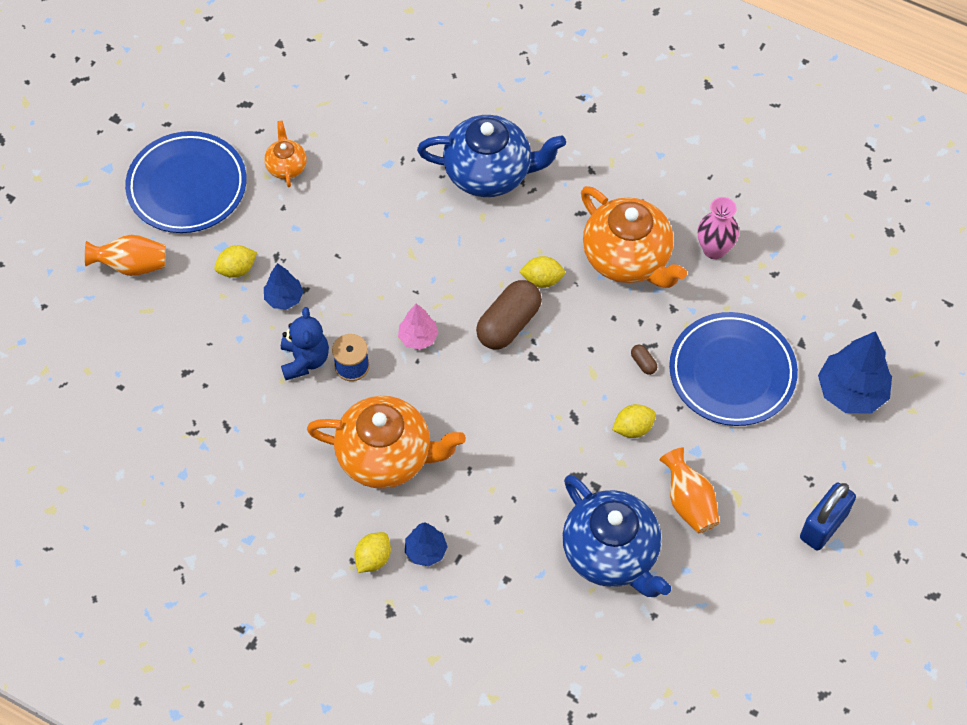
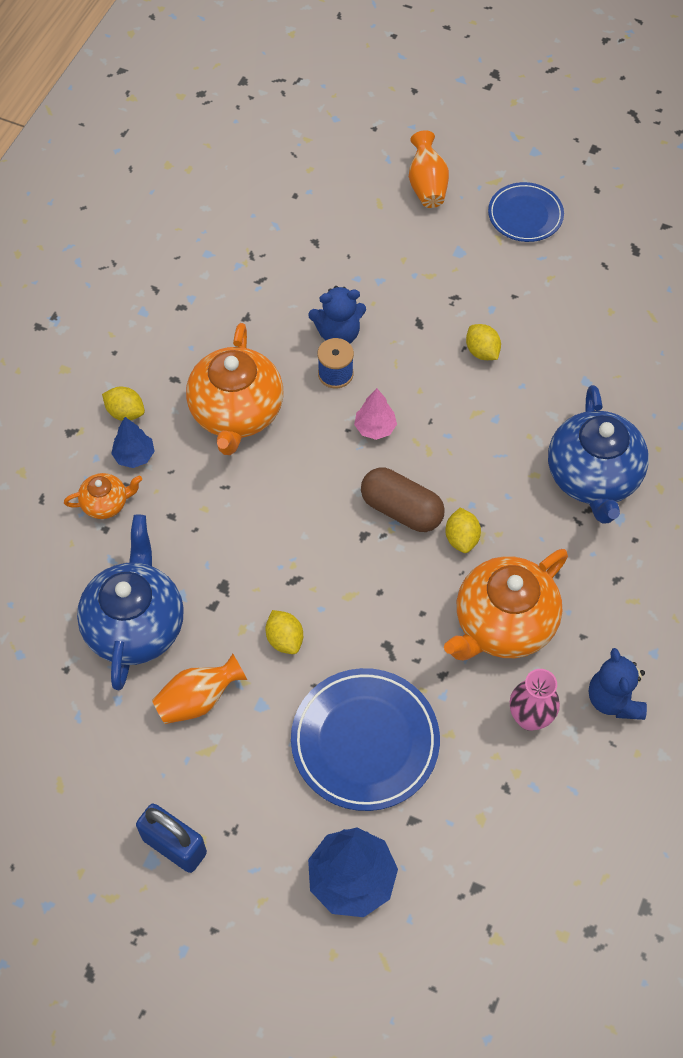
camera: 85 degrees right, 0 degrees up
blue plate [125,131,247,233] -> blue plate [488,182,564,242], size x0.62
yellow lemon [214,245,257,278] -> yellow lemon moved to [466,324,501,360]
orange teapot [264,121,307,187] -> orange teapot moved to [64,473,142,519]
blue tree [264,263,303,310] -> none
blue teapot [562,475,671,597] -> blue teapot turned 135 degrees clockwise [77,515,184,690]
brown capsule [631,345,657,375] -> none
none -> blue teddy bear [589,648,647,720]

